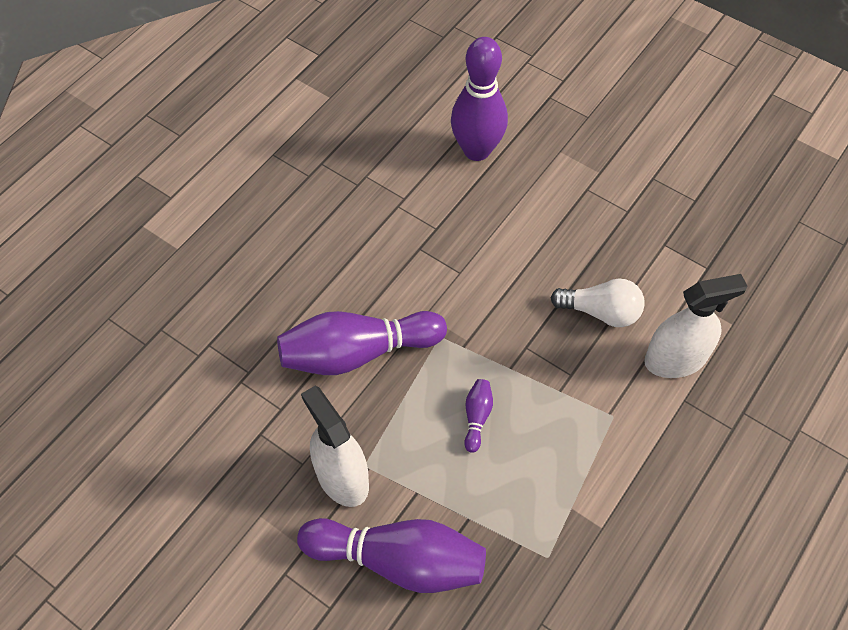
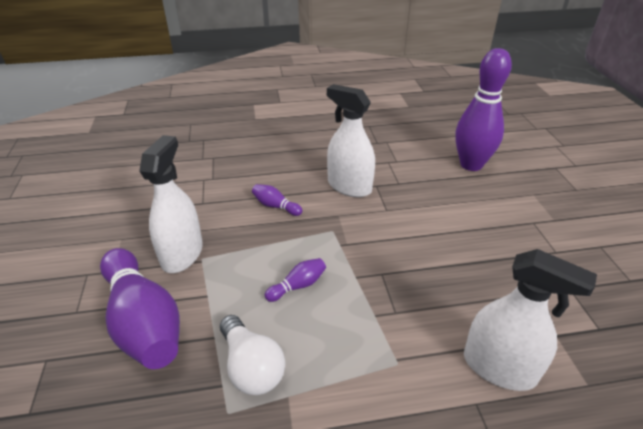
camera: 45 degrees right, 20 degrees down
purple bowling pin [277,311,447,375] -> purple bowling pin [252,184,302,216], size x0.43
white light bulb [550,279,644,327] -> white light bulb moved to [220,315,285,395]
none -> white spray bottle [327,84,375,197]

